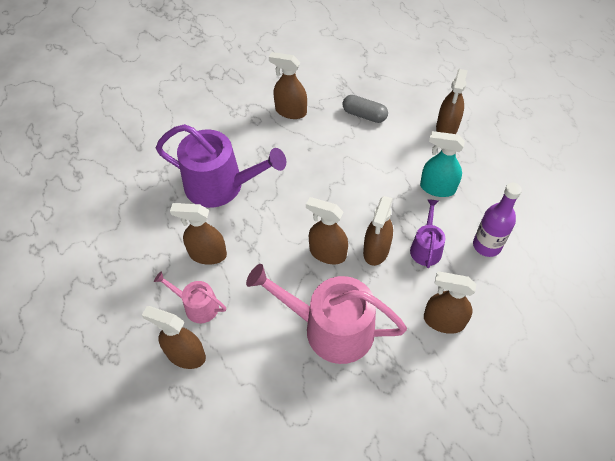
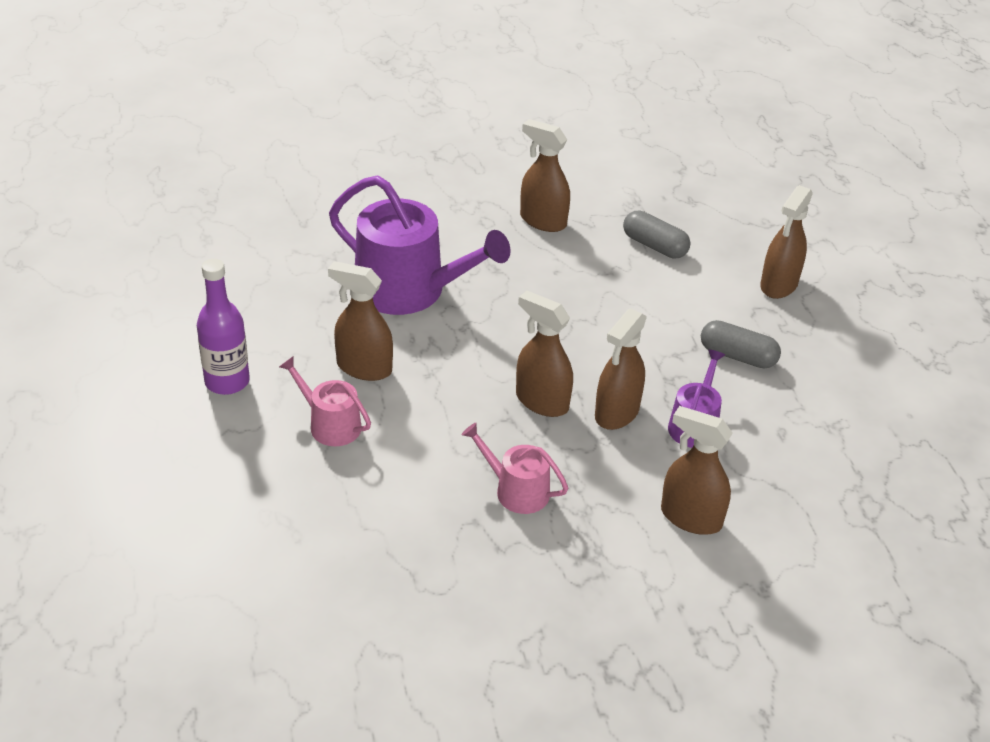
camera: 10 degrees right, 15 degrees down
brown spray bottle [142,306,206,369] -> none
pink watering can [246,264,407,364] -> pink watering can [462,423,568,514], size x0.51
turquoise spray bottle [420,131,465,197] -> grey capsule [701,320,781,369]
purple bottle [473,183,522,257] -> purple bottle moved to [197,259,250,395]

